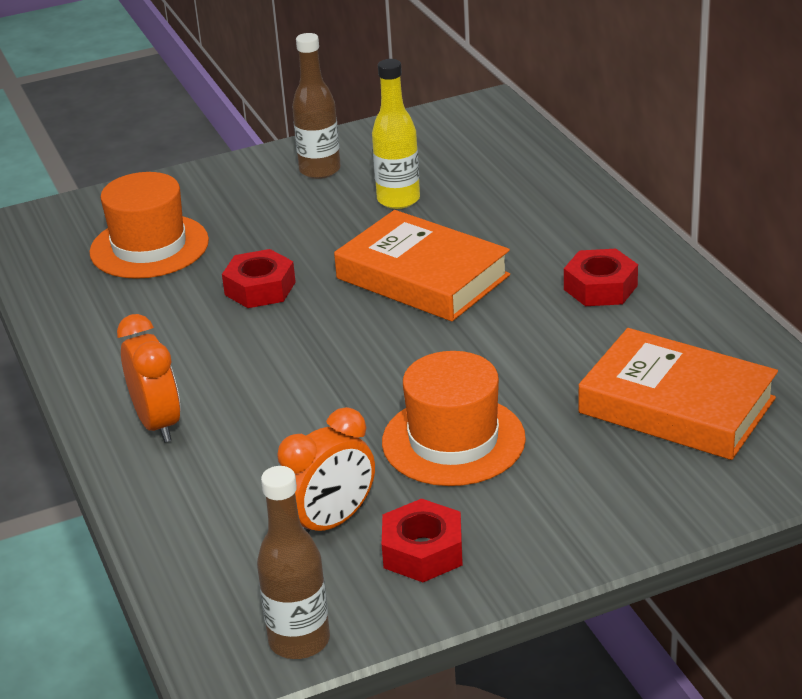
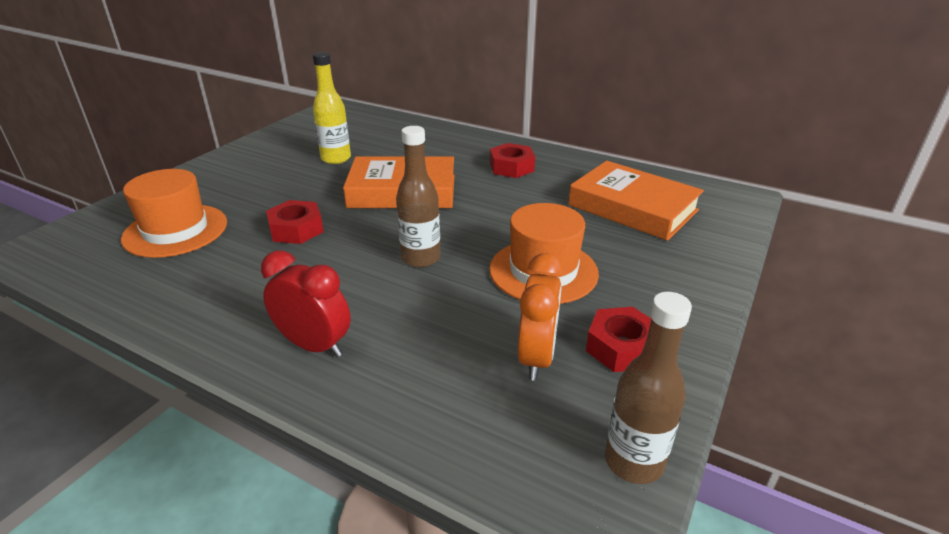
camera: 40 degrees left, 0 degrees up
orange clock [117,314,180,442] -> red clock [261,250,351,357]
brown bottle [292,33,341,179] -> brown bottle moved to [396,126,441,268]
orange book [579,328,778,460] -> orange book turned 45 degrees clockwise [568,161,704,241]

